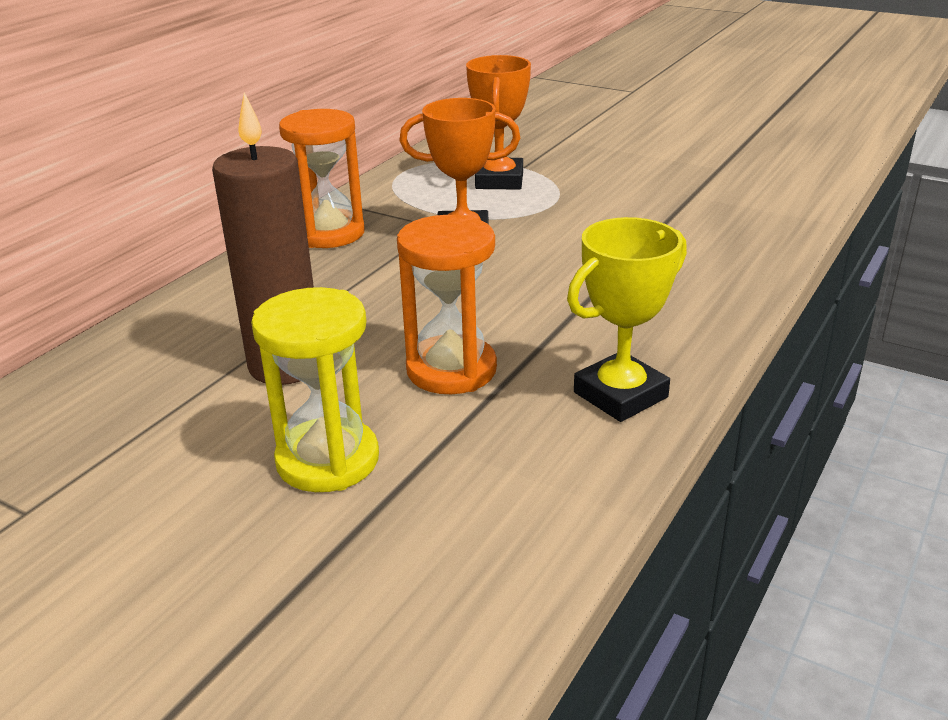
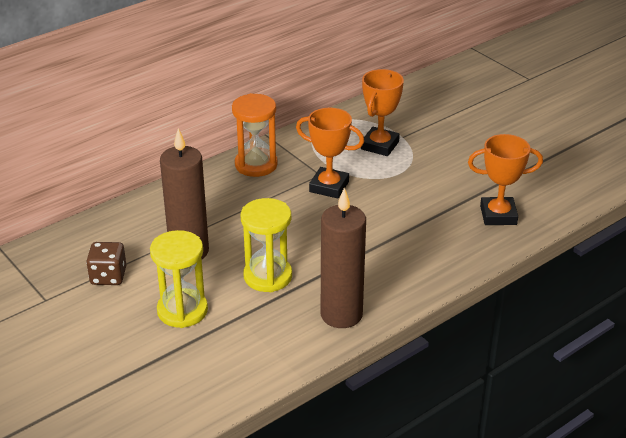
camera: 20 degrees right, 5 degrees up
orange hourglass [397,215,497,394] -> yellow hourglass [241,198,292,292]
yellow trophy [567,217,687,422] -> brown candle [321,188,366,328]
none -> brown dice [86,242,126,285]
none -> orange trophy [468,134,543,225]

